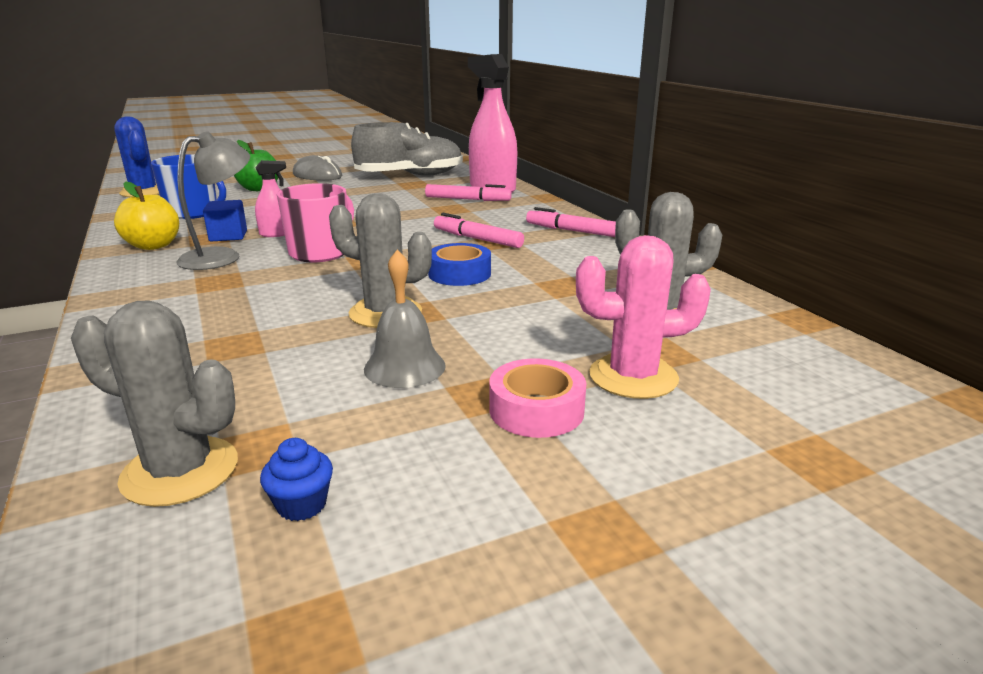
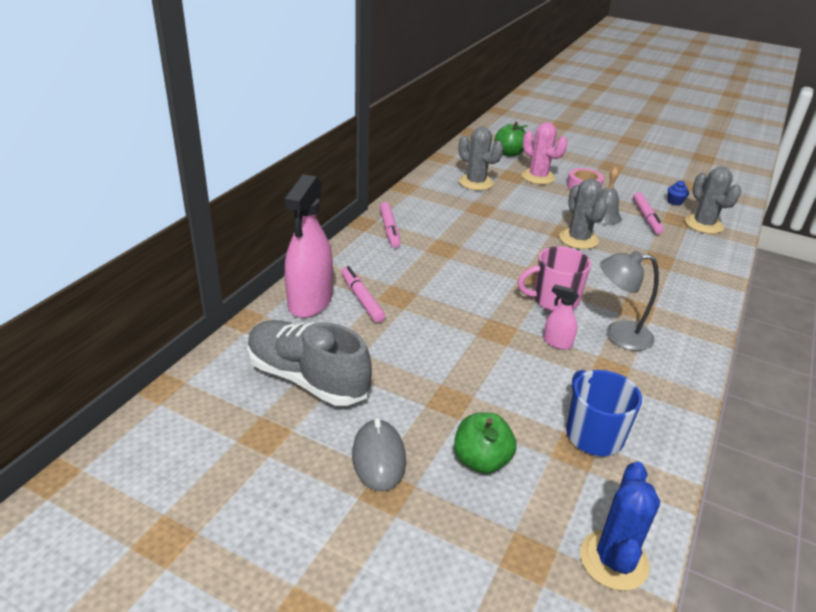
camera: 130 degrees left, 10 degrees up
yellow apple [114,182,179,250] -> none
blue cube [203,200,247,241] -> none
blue tape [428,243,491,286] -> none
pink marker [434,213,524,248] -> pink marker moved to [633,192,664,234]
none -> green apple [495,121,528,156]

